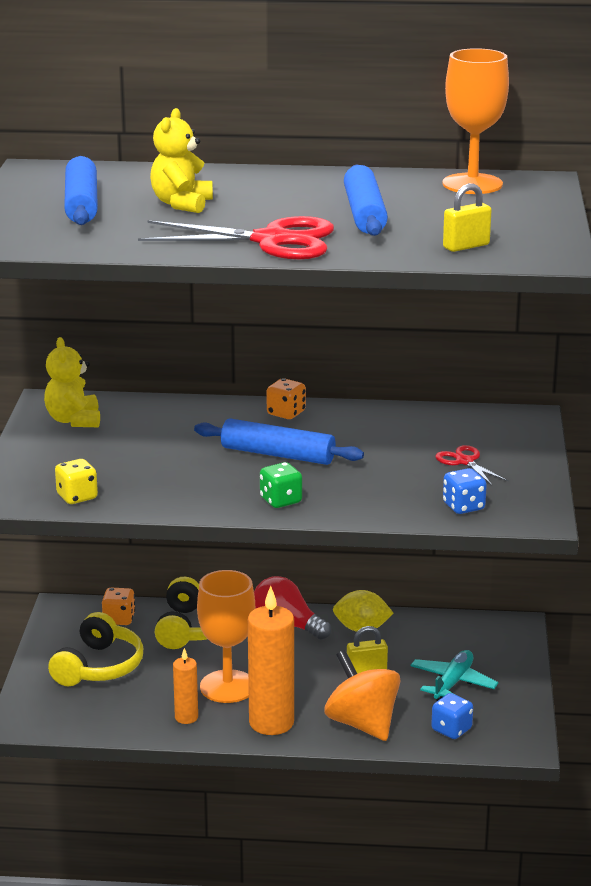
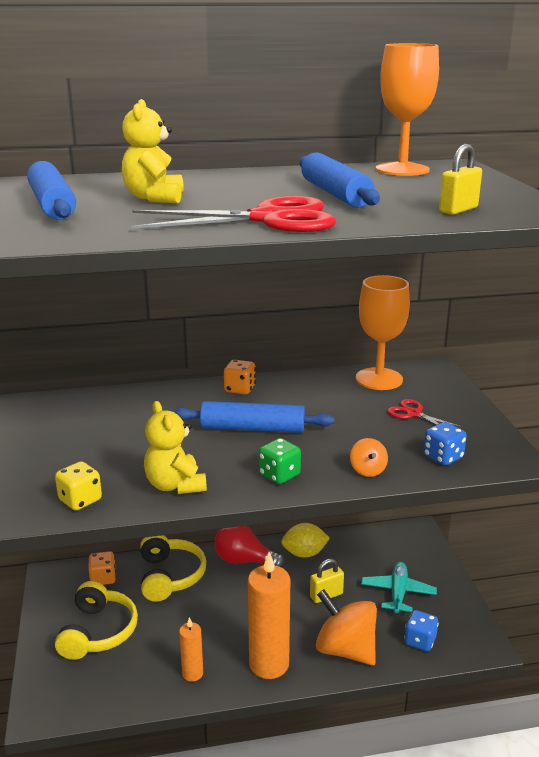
camera: 15 degrees left, 0 degrees up
yellow teddy bear [44,337,100,427] -> yellow teddy bear moved to [144,401,207,494]
orange goblet [197,570,255,703] -> orange goblet moved to [356,275,410,390]
none -> orange spinning top [350,438,388,477]

